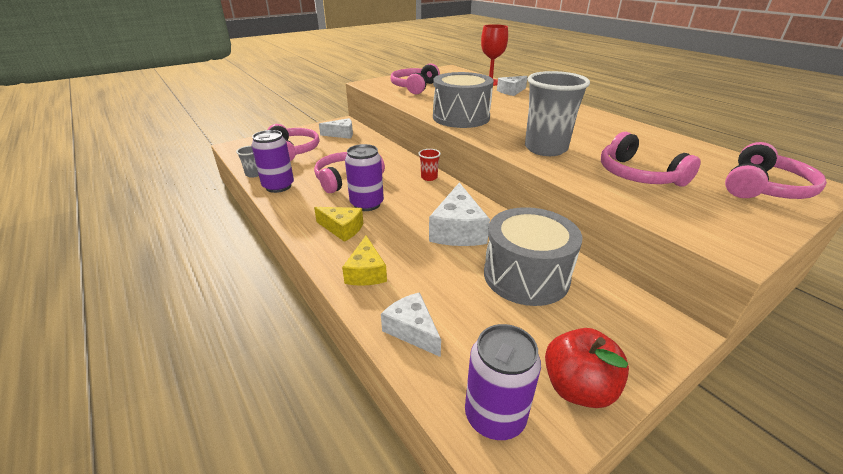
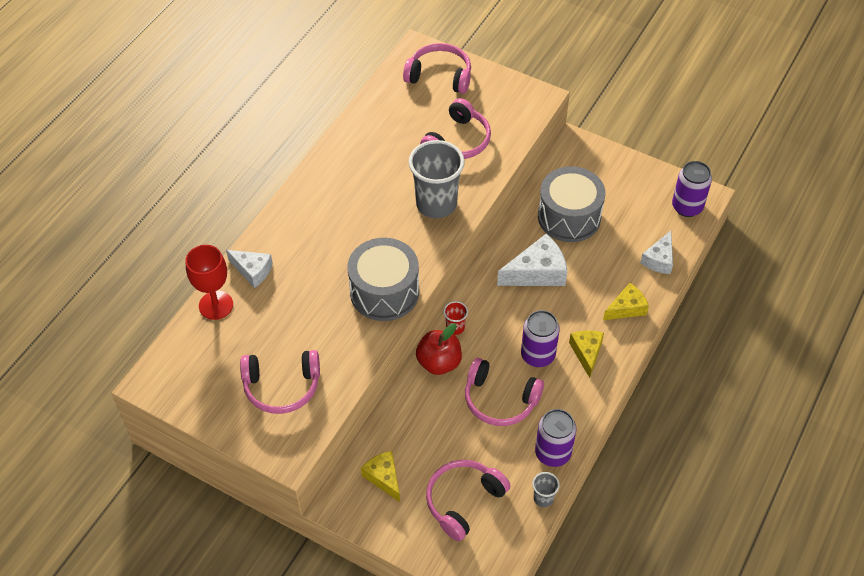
camera: 115 degrees left, 20 degrees up
white cheese [319,118,353,139] -> yellow cheese [361,451,400,502]
red apple [545,328,629,408] -> red apple moved to [416,323,462,375]

